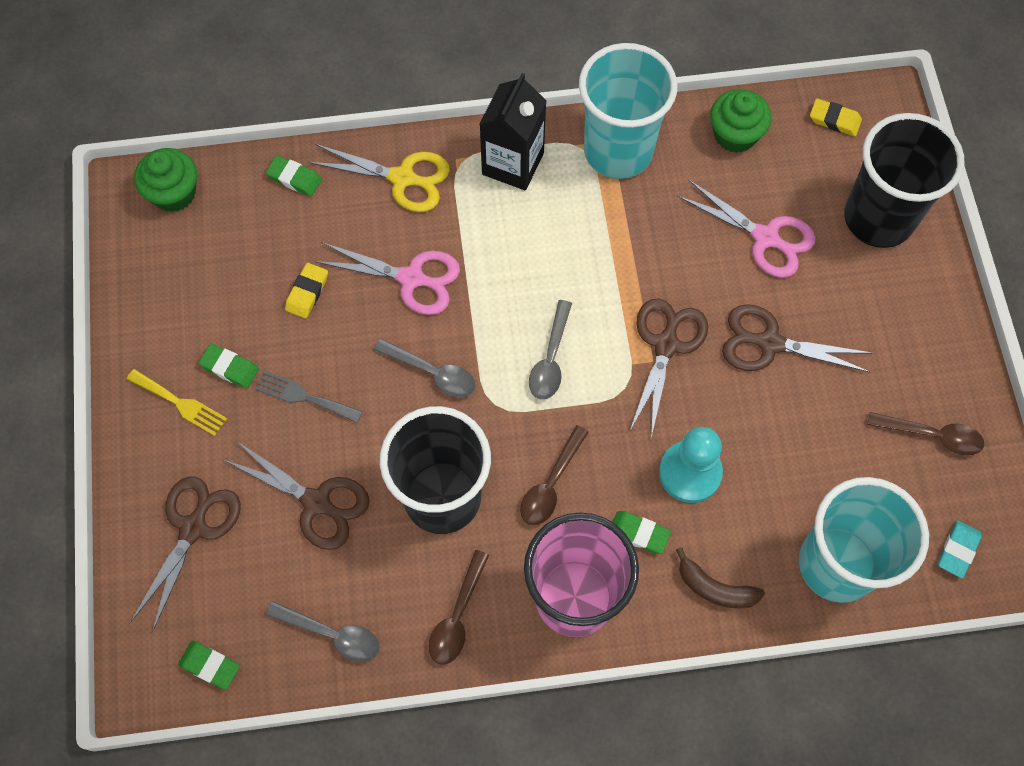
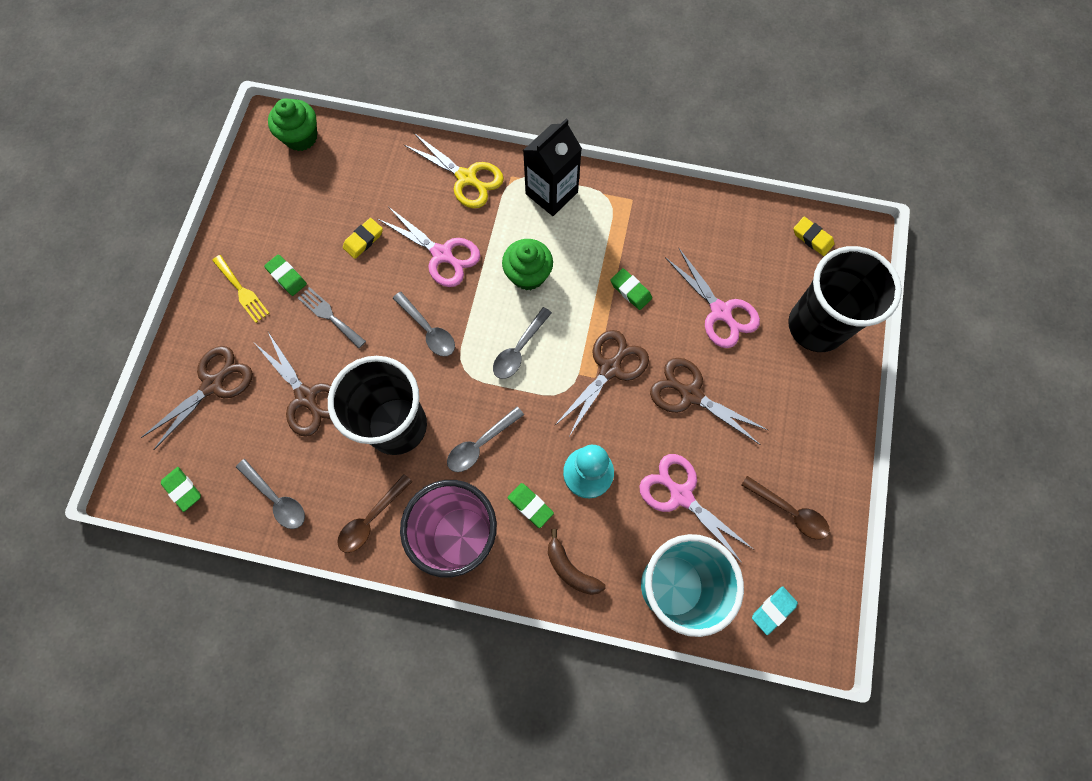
camera: 20 degrees right, 5 degrees up
green eraser [266,155,322,196] -> green eraser moved to [610,268,652,310]
brown spoon [520,425,589,525] -> grey spoon [447,407,524,472]
turquoise cup [579,43,677,179] -> none
green cupcake [710,89,772,153] -> green cupcake moved to [502,239,553,290]
none -> pink scissors [639,454,753,564]

